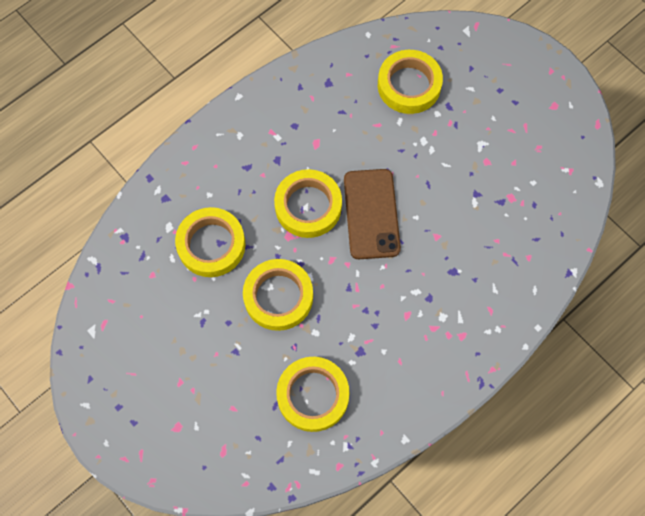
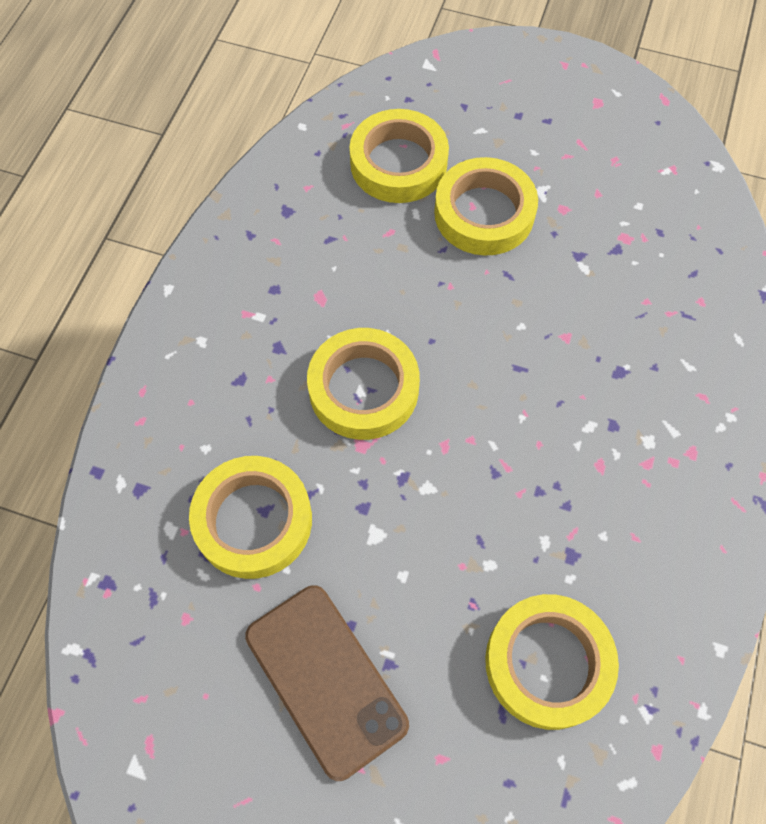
camera: 30 degrees left, 5 degrees down
yellow tape [243,259,313,331] -> yellow tape moved to [434,157,538,256]
brown phone [344,169,401,259] -> brown phone moved to [245,585,409,781]

